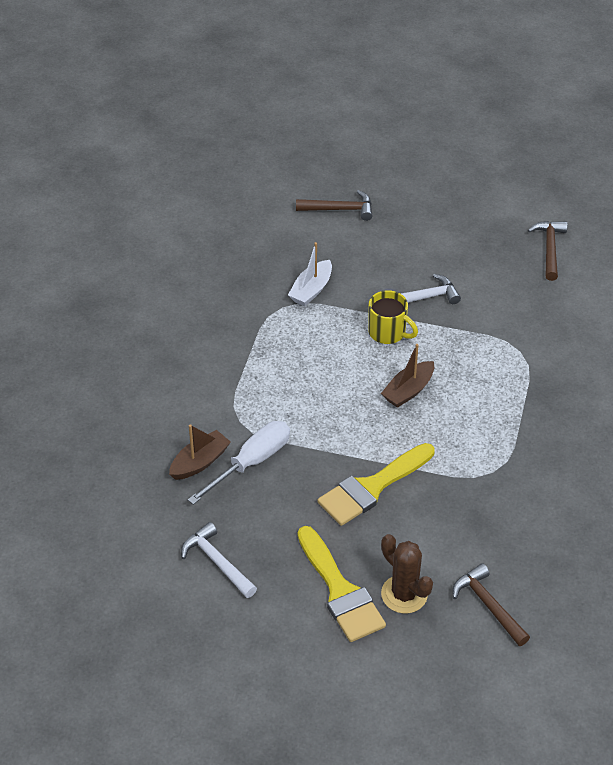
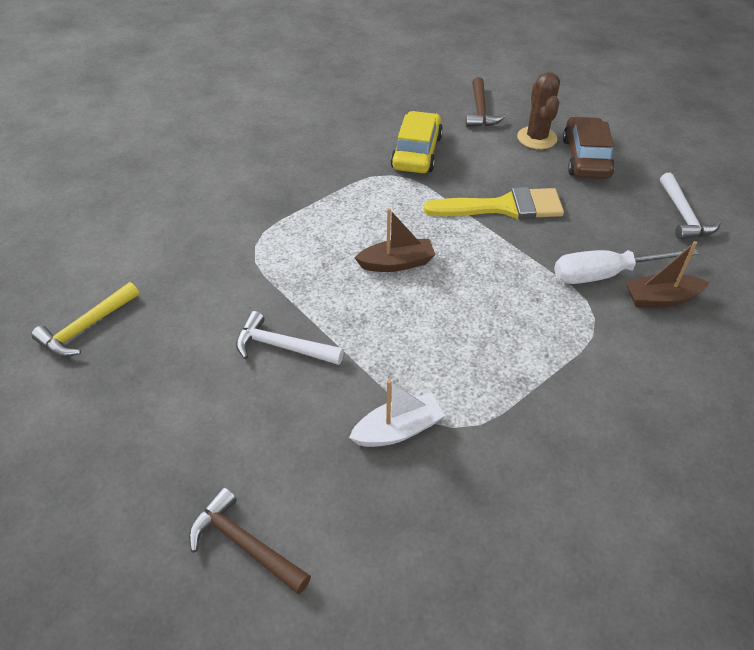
camera: 145 degrees left, 0 degrees up
yellow brush [298,526,386,642] -> brown car [563,117,615,179]
yellow mug [368,290,418,344] -> none
brown hammer [528,221,568,281] -> yellow hammer [31,282,139,357]
none -> yellow car [390,111,443,173]

